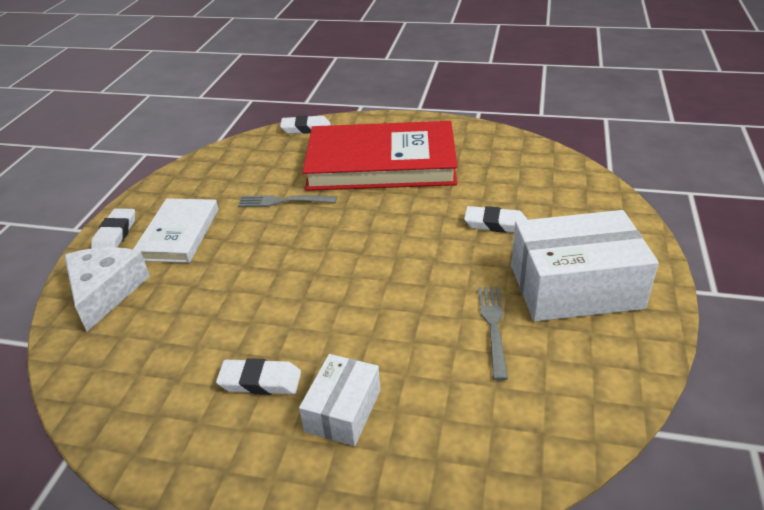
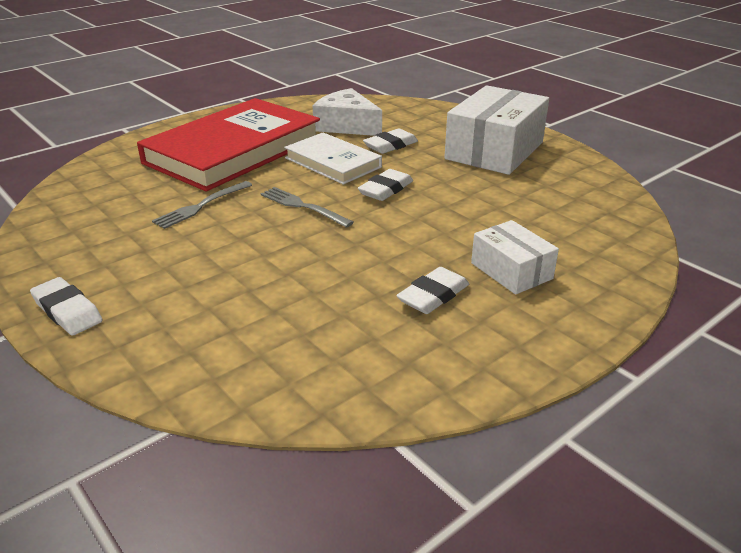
camera: 55 degrees left, 5 degrees down
white cheese [64,247,150,332] -> white cheese moved to [313,88,382,136]
white book [133,198,218,263] -> white book moved to [284,132,382,185]
white eraser [280,115,331,134] -> white eraser moved to [358,169,413,201]
grey fork [478,287,508,380] -> grey fork moved to [261,187,354,228]

